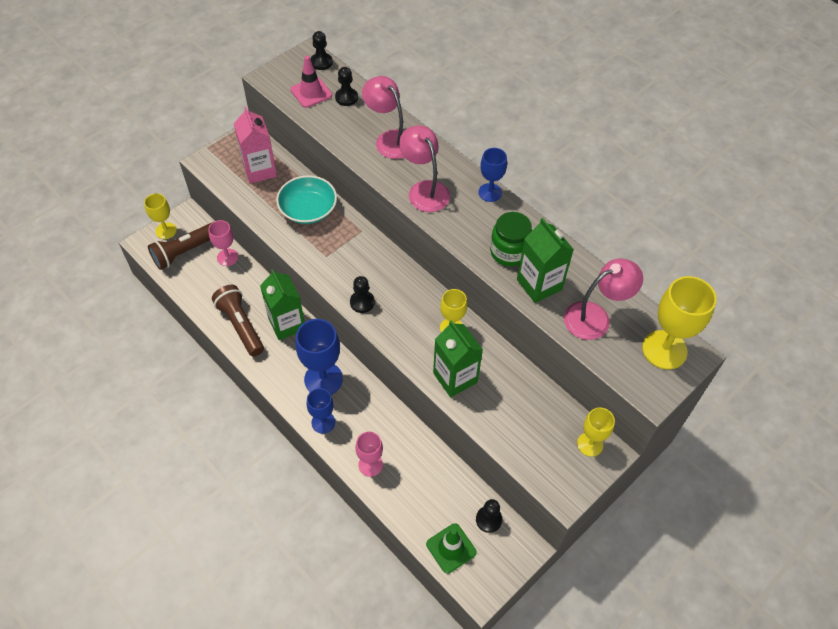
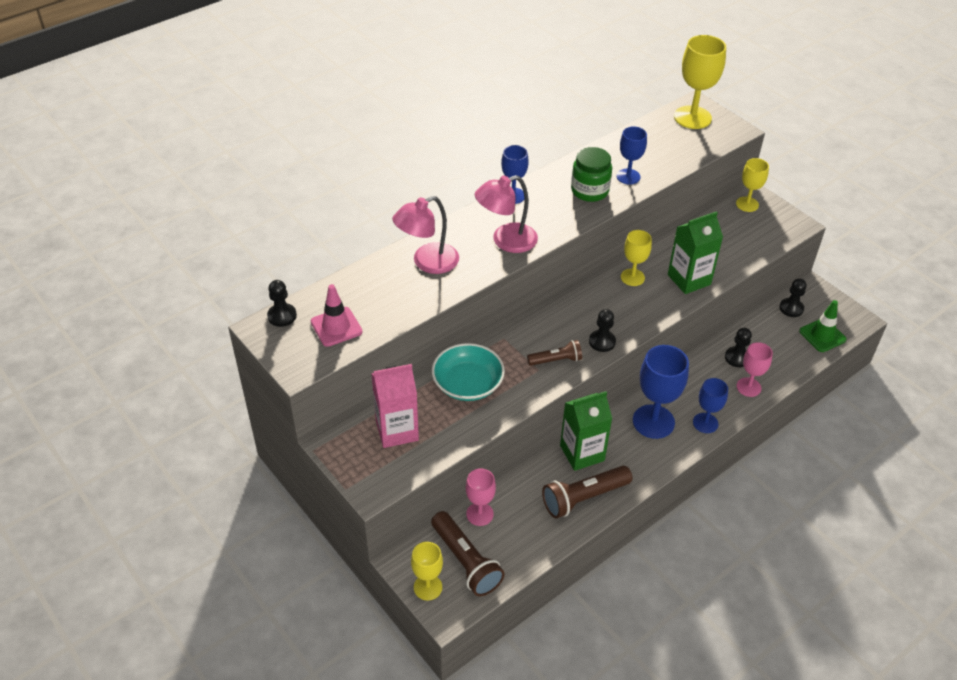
camera: 85 degrees left, 10 degrees down
black pawn [335,67,358,106] -> black pawn moved to [725,328,752,367]
green carton [517,218,574,303] -> blue goblet [616,126,647,185]
pink lamp [564,258,643,340] -> none
none -> brown flashlight [527,340,582,366]

